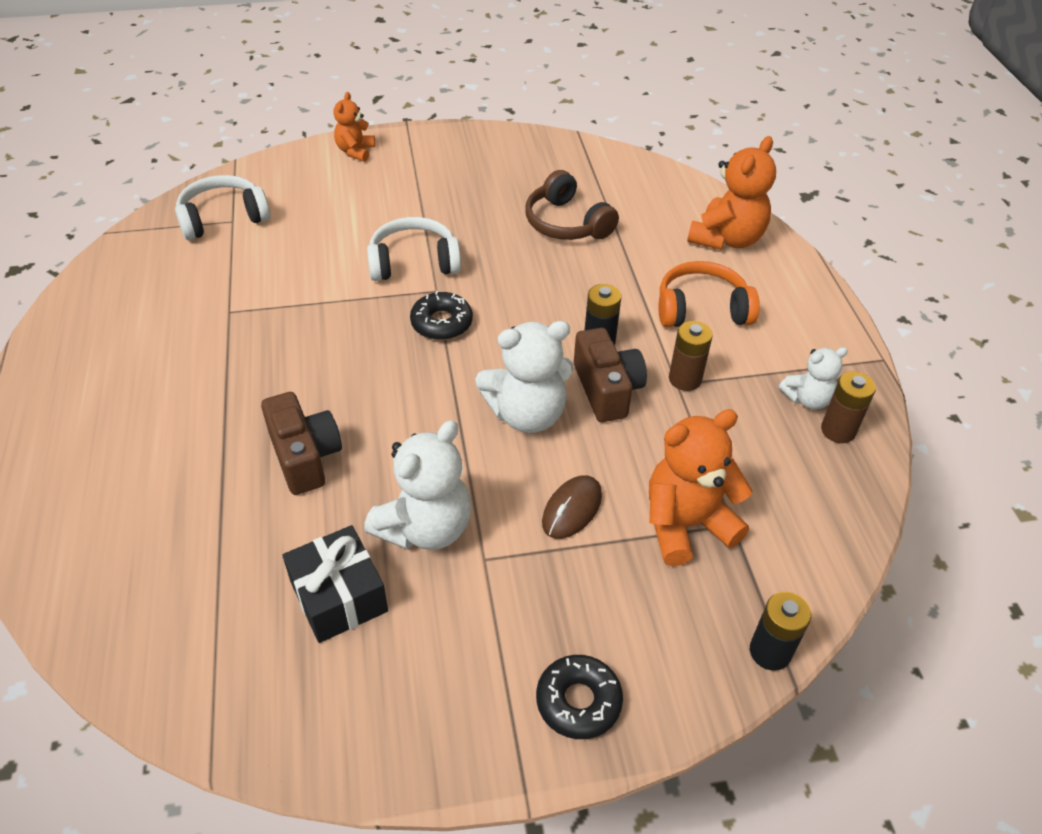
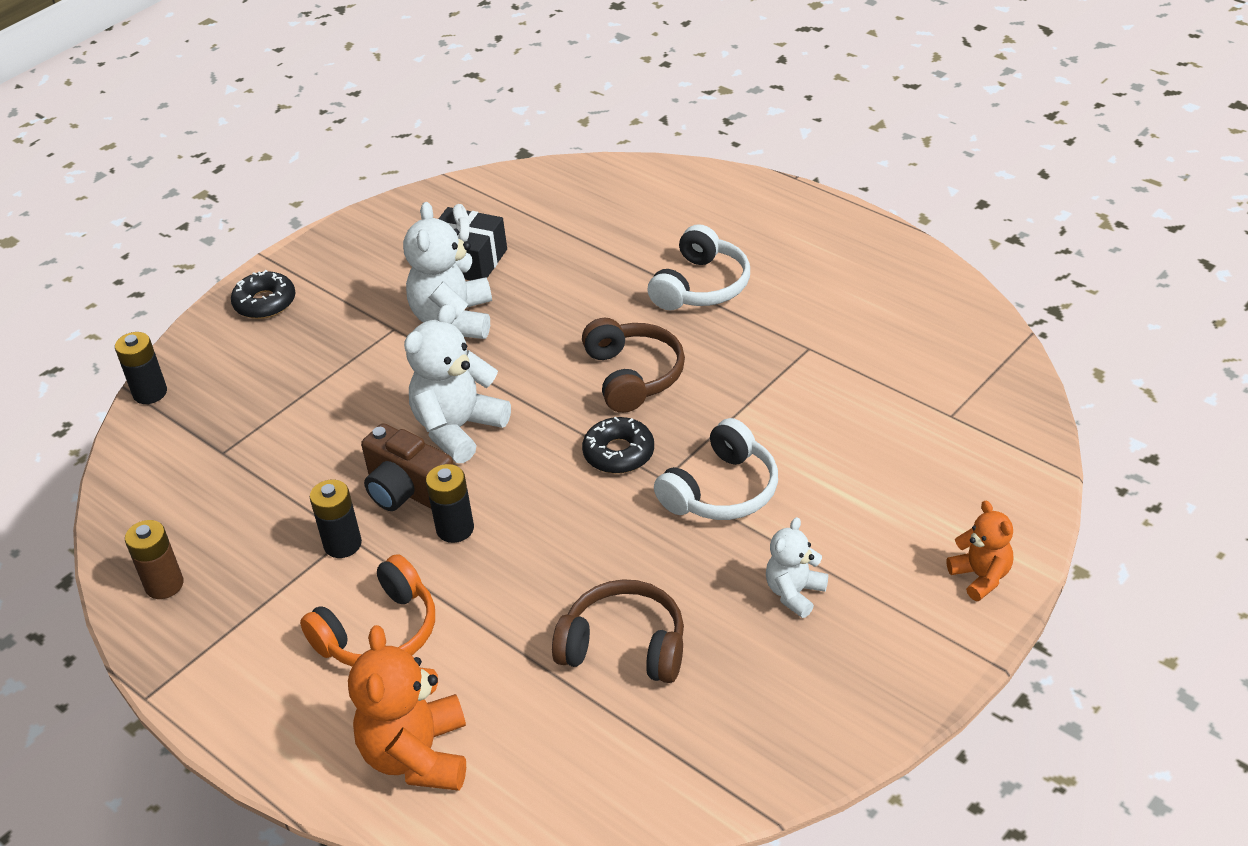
camera: 145 degrees right, 5 degrees down
white headphones [175,175,270,240] -> white headphones moved to [648,224,750,310]
brown camera [261,392,342,495] -> none
brown mouse [542,475,602,539] -> none
orange teddy bear [649,409,752,566] -> none
brown battery [669,321,713,391] -> black battery [310,480,362,558]
white teddy bear [779,347,848,410] -> white teddy bear moved to [766,517,828,618]
none -> brown headphones [582,318,685,413]

